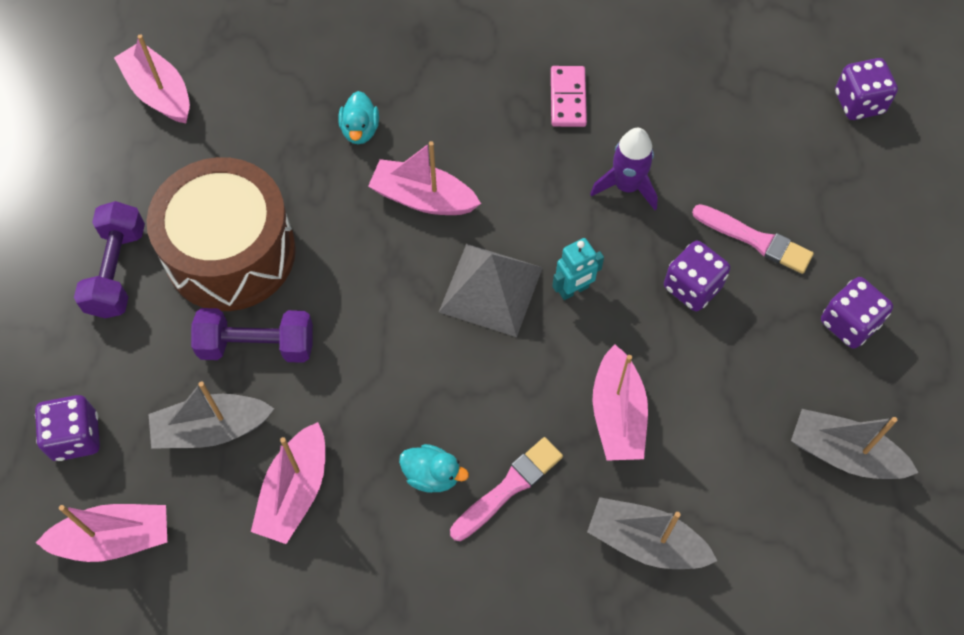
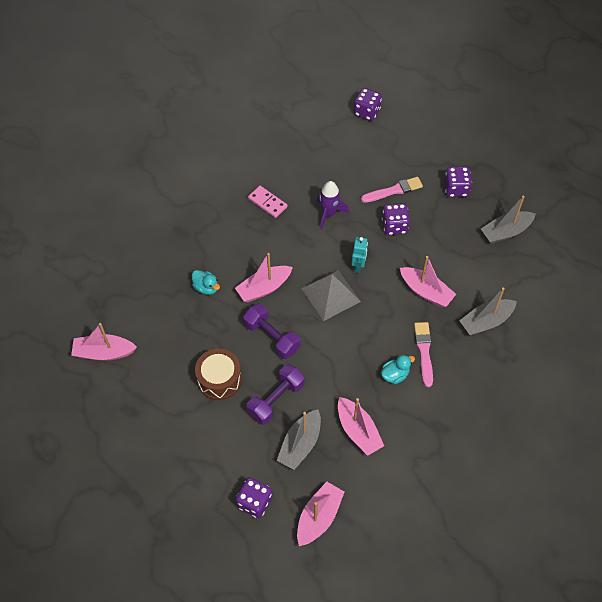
camera: 50 degrees left, 5 degrees down
purple dumbbell [74,201,145,318] -> purple dumbbell moved to [243,304,300,359]
brown drum [146,157,296,311] -> brown drum [195,348,242,400], size x0.60

